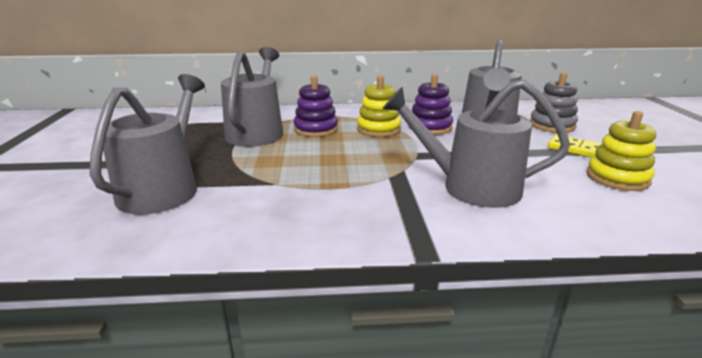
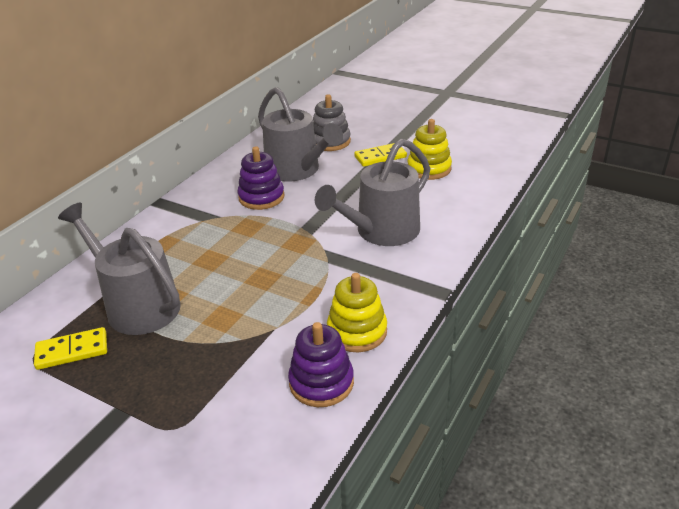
camera: 55 degrees left, 10 degrees up
grey watering can [90,74,205,214] -> none
purple stacking toy [294,75,338,137] -> purple stacking toy moved to [288,322,354,407]
yellow stacking toy [357,75,401,137] -> yellow stacking toy moved to [327,273,387,352]
none -> yellow domino [34,327,107,370]

